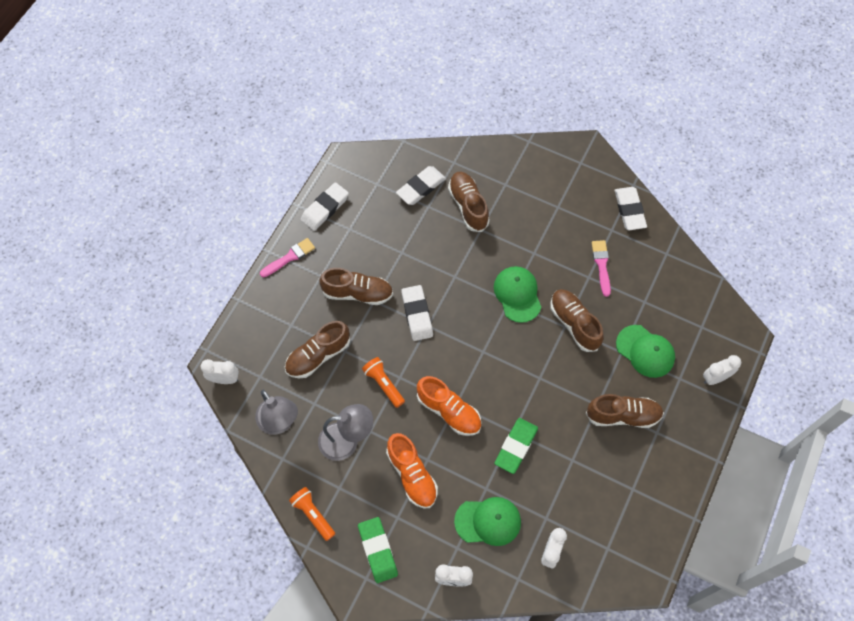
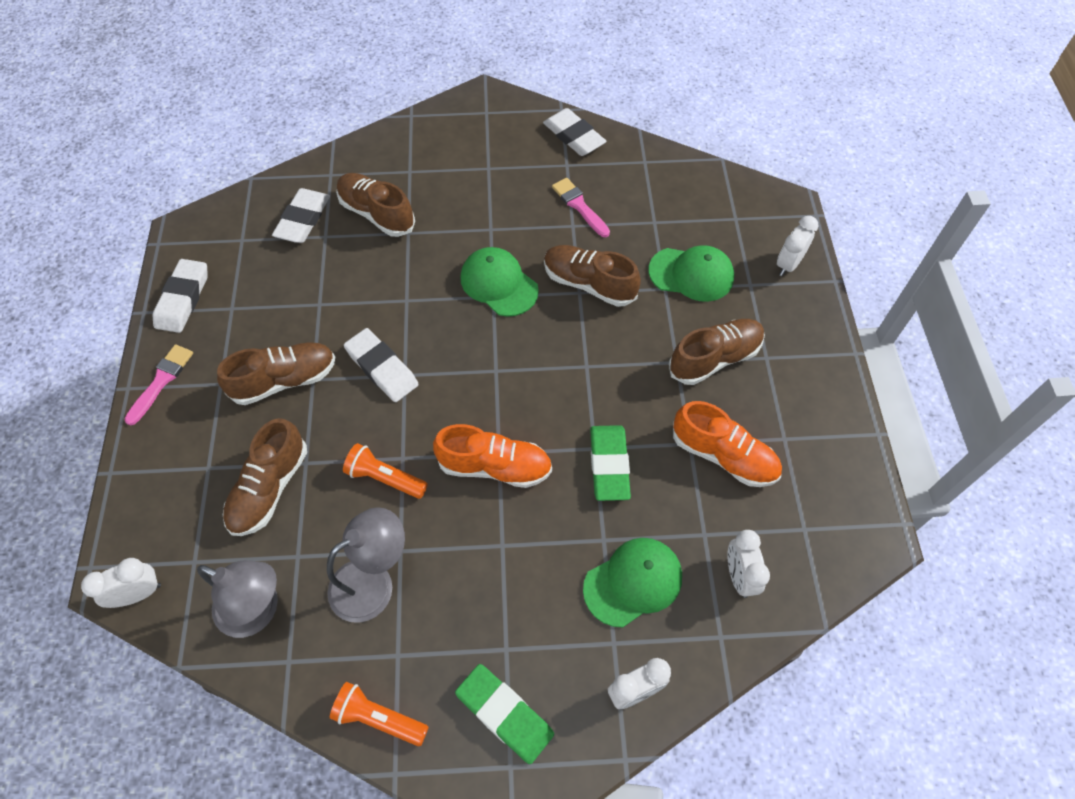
camera: 30 degrees left, 5 degrees down
orange shoe [386,433,438,508] -> orange shoe moved to [673,401,782,487]

